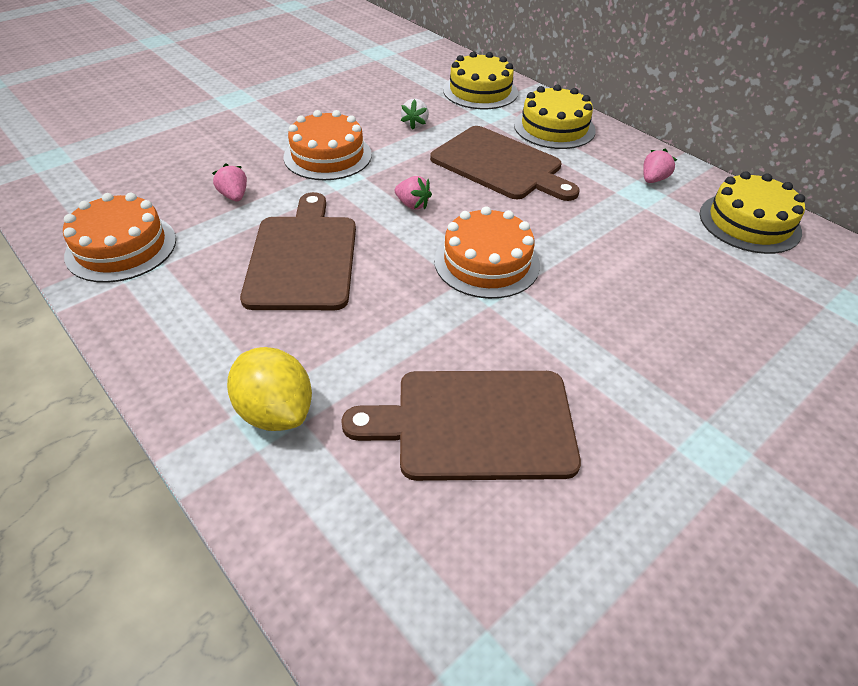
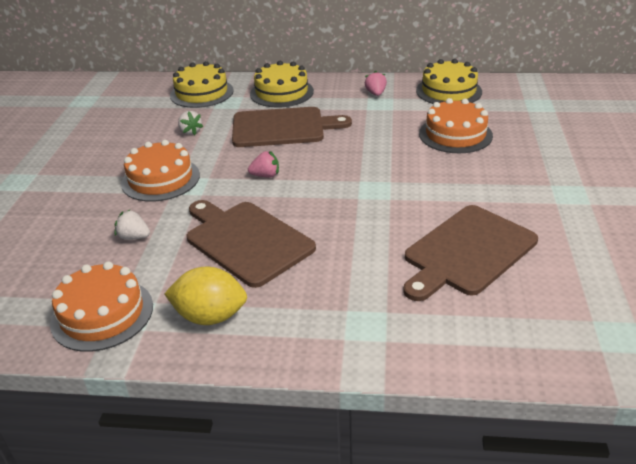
camera: 40 degrees left, 10 degrees down
pink strawberry [212,163,247,201] -> white strawberry [114,210,150,240]
yellow lemon [227,347,312,431] -> yellow lemon moved to [164,267,247,325]
orange cake [434,206,540,299] -> orange cake moved to [419,98,493,153]

